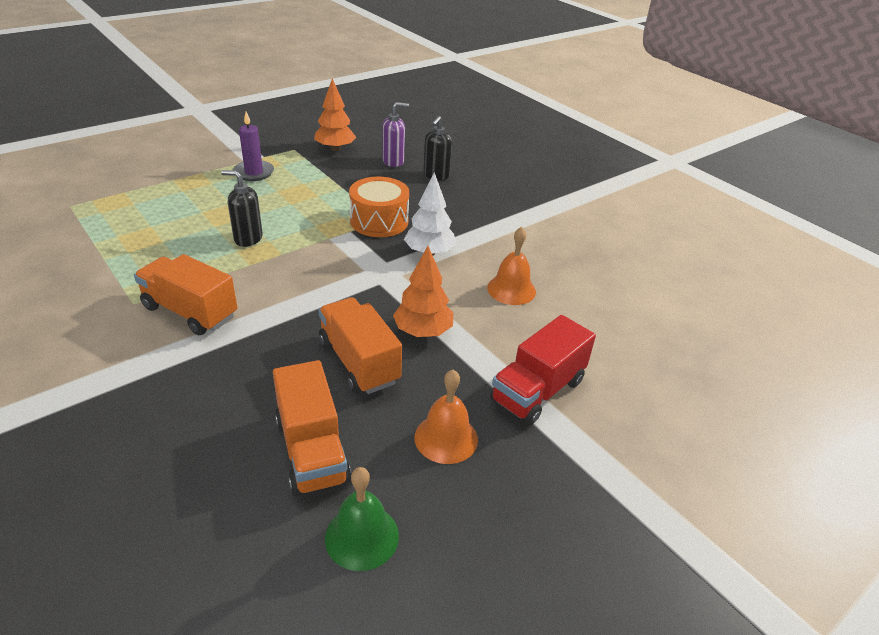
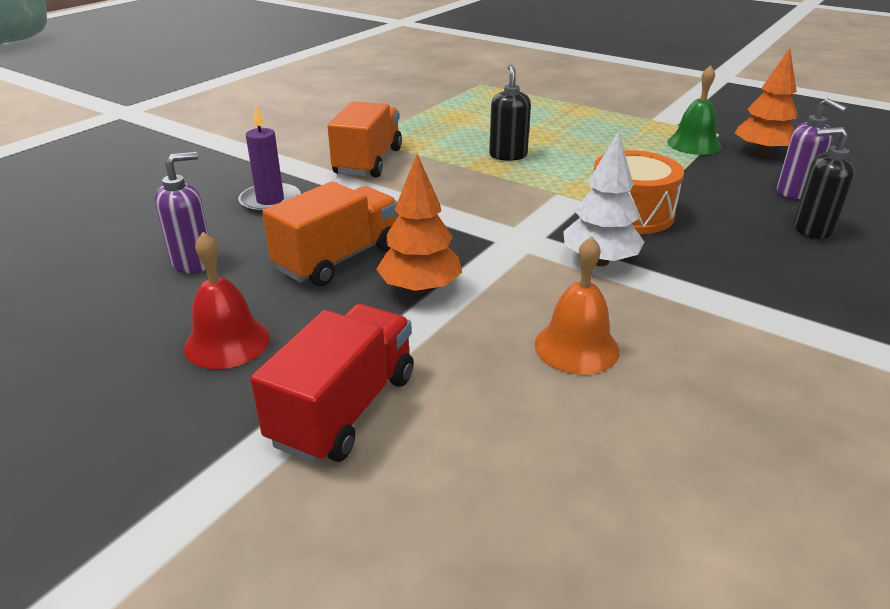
camera: 75 degrees right, 5 degrees down
purple candle [233,112,274,181] -> purple candle moved to [238,105,301,214]
orange truck [273,360,351,496] -> purple soap dispenser [154,152,209,273]
green bell [325,467,399,571] -> green bell moved to [667,65,721,155]
orange bell [415,370,478,464] -> red bell [184,232,270,369]
red truck [490,315,596,425] -> red truck turned 90 degrees clockwise [250,304,414,464]

